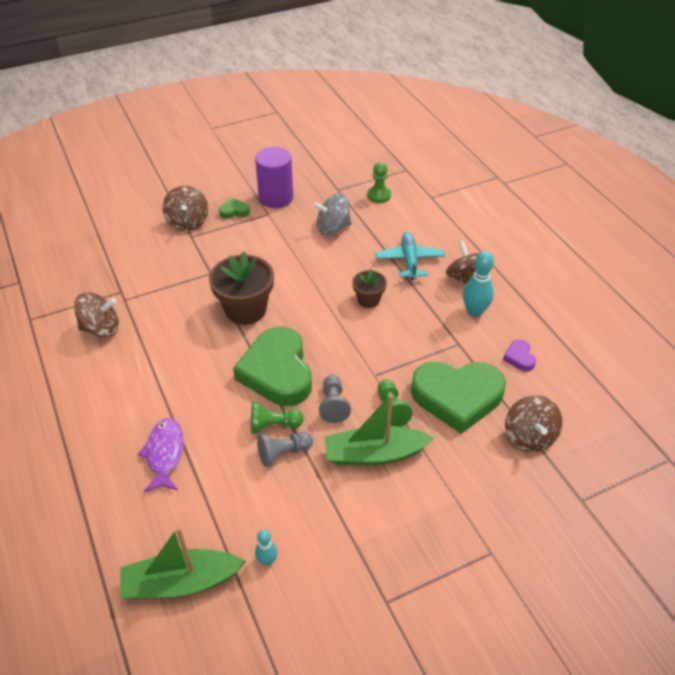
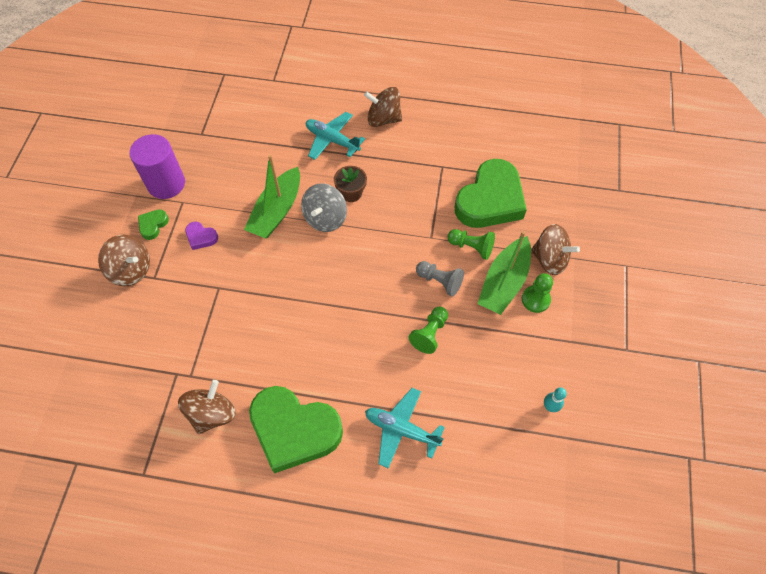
camera: 55 degrees left, 15 degrees up
green boat [120,527,246,599] -> green boat moved to [244,155,300,238]
purple fish [137,418,184,492] -> turquoise plane [365,388,445,468]
brown flower pot [209,252,274,325] -> none
green heart [233,327,312,406] -> green heart moved to [249,386,343,473]
grey pawn [257,432,313,467] -> none
grey spinning top [313,193,352,235] -> grey spinning top moved to [301,183,347,232]
green pawn [367,162,391,203] -> green pawn moved to [522,273,553,313]
turquoise bowling pin [463,251,494,317] -> none
purple heart [503,339,536,371] -> purple heart moved to [185,222,218,250]
brown spinning top [505,395,563,453] -> brown spinning top moved to [531,224,580,275]

